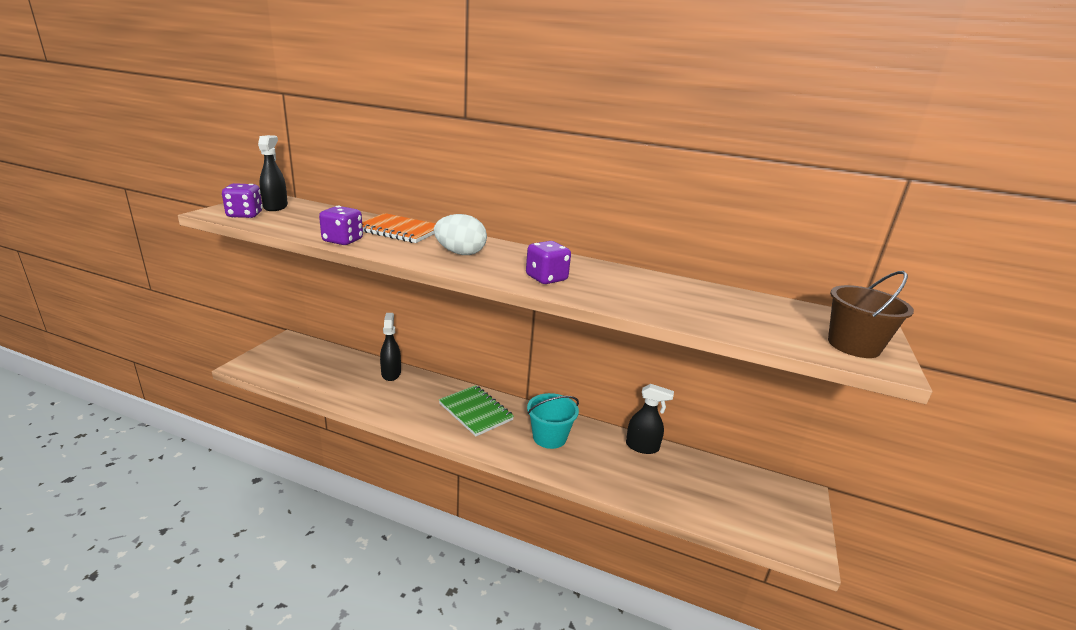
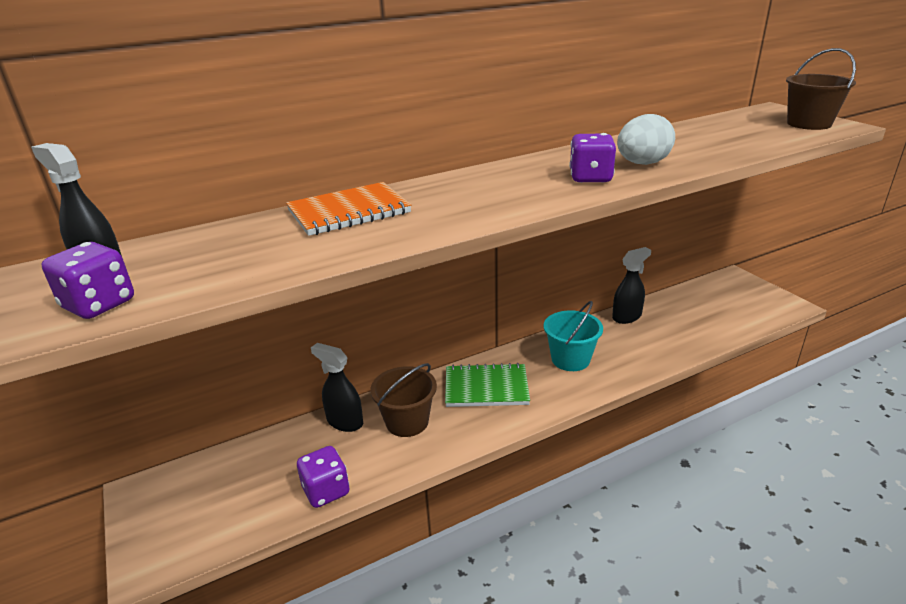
camera: 45 degrees left, 5 degrees up
purple dice [319,206,363,245] -> purple dice moved to [297,446,349,508]
white egg [434,214,487,255] -> white egg moved to [617,114,675,165]
none -> brown bucket [370,363,437,437]

